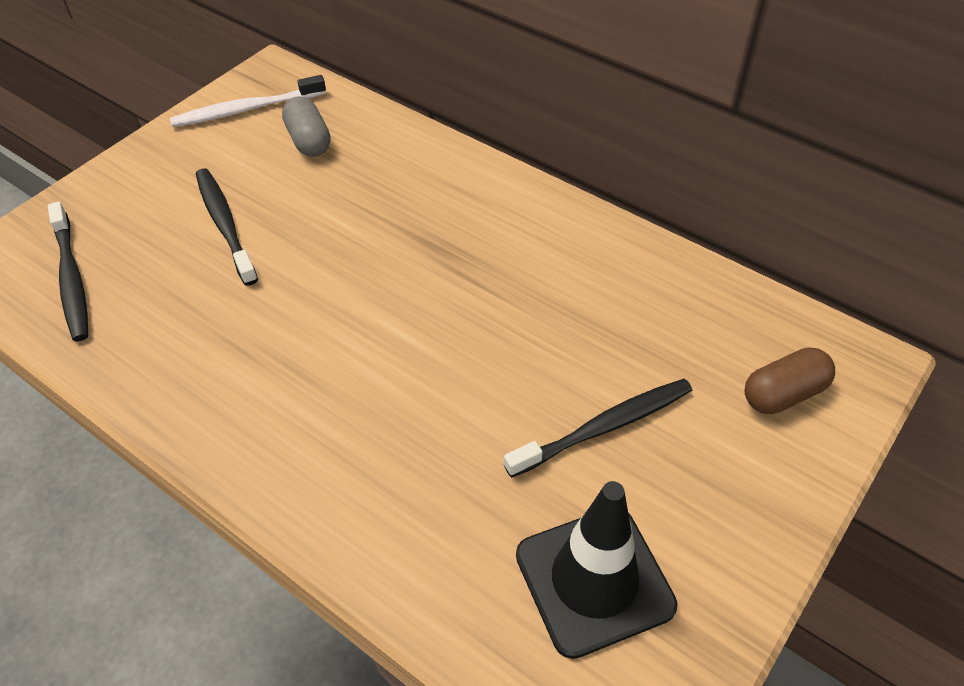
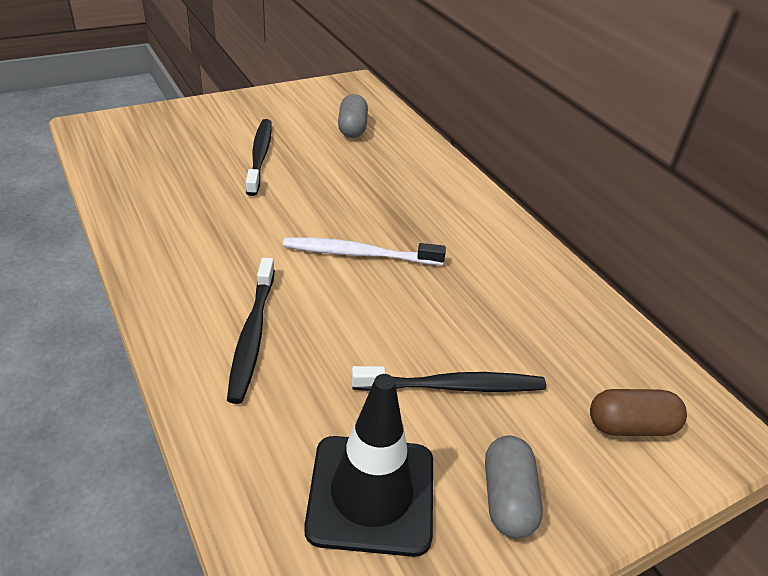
camera: 20 degrees right, 10 degrees down
black toothbrush [48,202,88,341] -> black toothbrush moved to [227,257,275,404]
white toothbrush [170,75,326,127] -> white toothbrush moved to [283,237,446,265]
none -> grey capsule [485,436,543,538]

